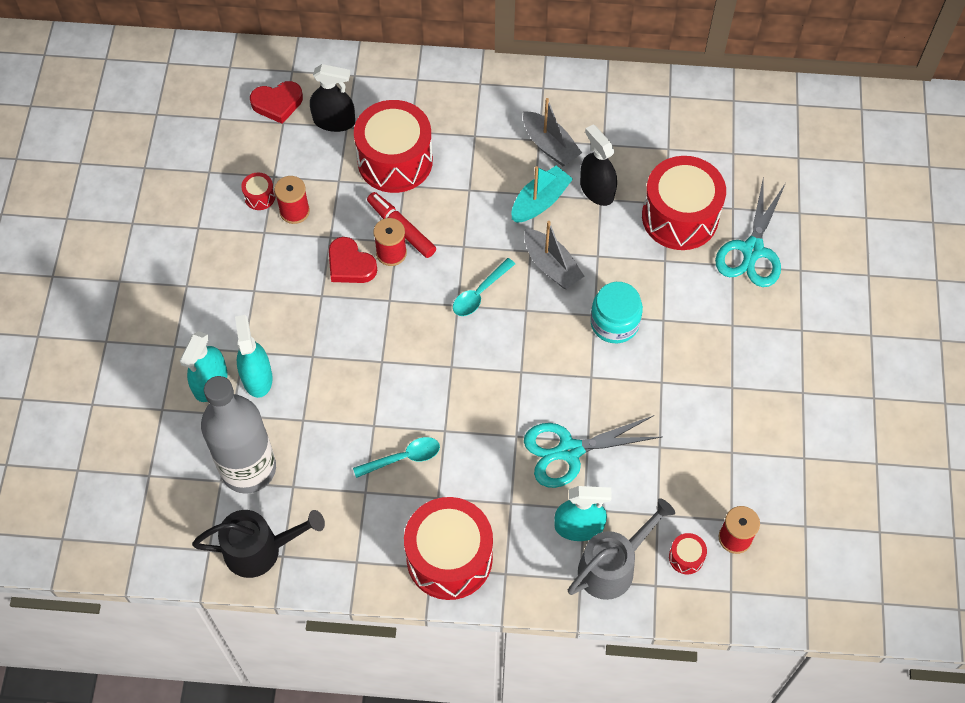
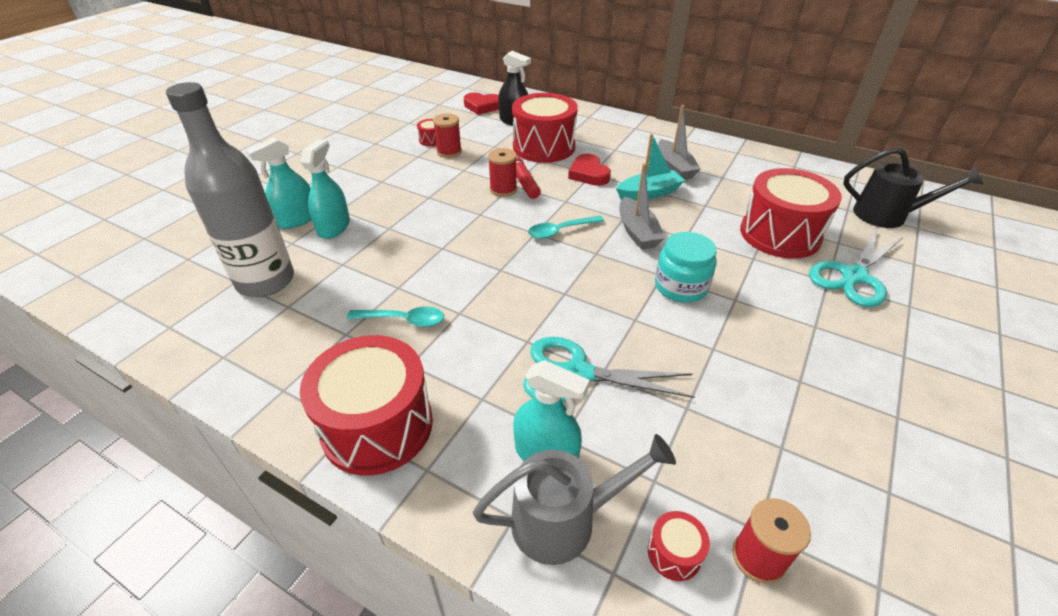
camera: 25 degrees right, 20 degrees down
black watering can [192,510,325,578] -> black watering can moved to [843,147,983,228]
red heart [329,237,377,283] -> red heart moved to [568,154,611,186]
black spray bottle [580,124,617,206] -> none

